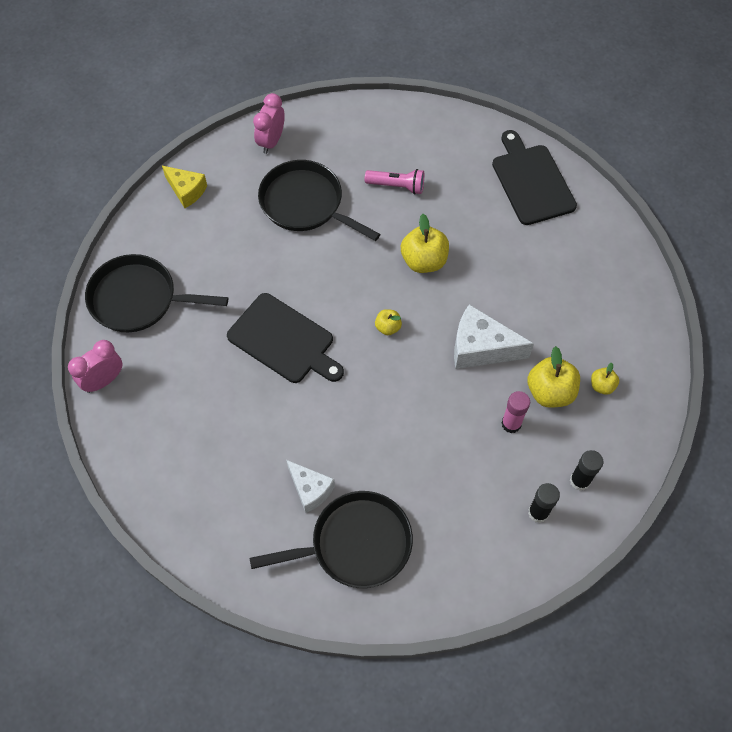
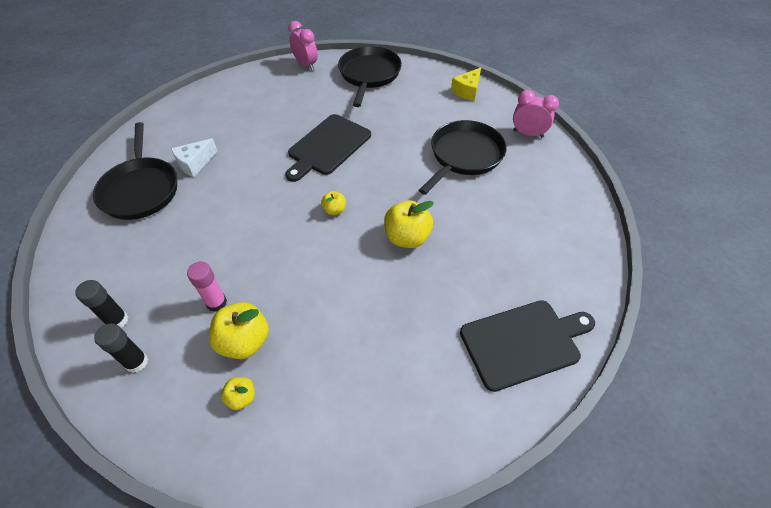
camera: 90 degrees right, 10 degrees down
pink flashlight [365,169,424,195] -> none
white cheese [454,304,534,369] -> none

